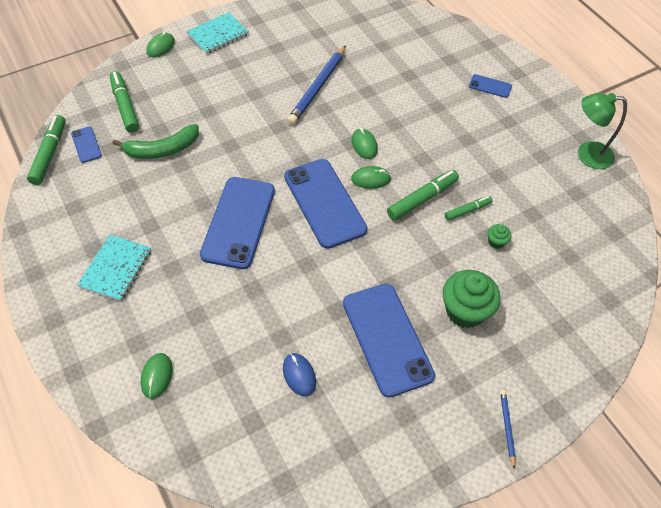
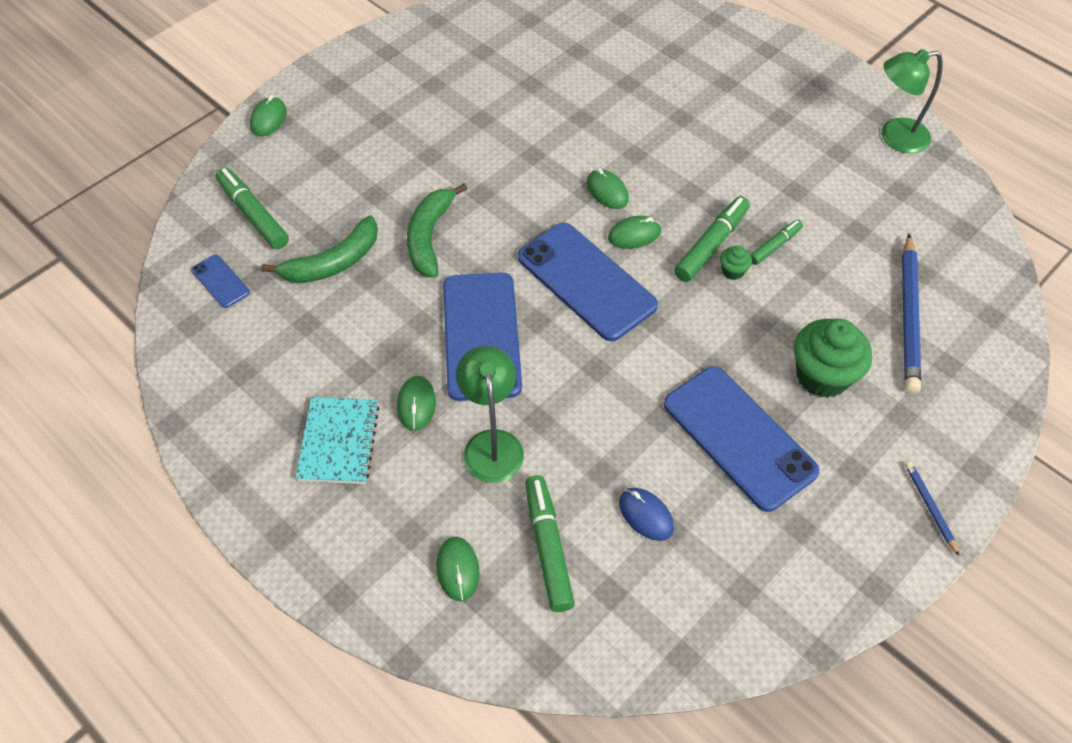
camera: 15 degrees left, 0 degrees up
green marker [27,115,66,185] -> green marker moved to [525,475,575,612]
turquoise notebook [186,12,249,54] -> none
blue pencil [287,45,346,125] -> blue pencil moved to [902,234,921,393]
blue phone [469,74,512,98] -> none
green cupcake [487,224,511,249] -> green cupcake moved to [720,246,752,280]
none -> green mouse [397,376,436,431]
none -> green banana [407,183,468,278]
none -> green lamp [456,346,524,483]

